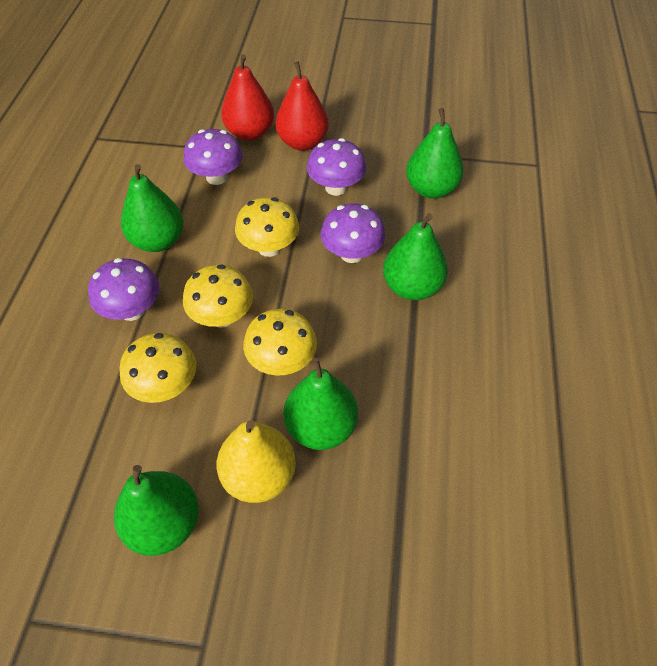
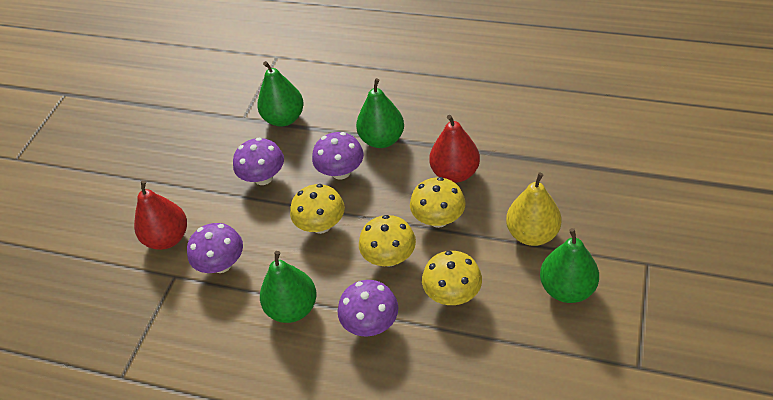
camera: 75 degrees left, 5 degrees down
red pear [275,61,329,151] -> red pear moved to [429,115,480,183]
green pear [283,358,358,450] -> none

